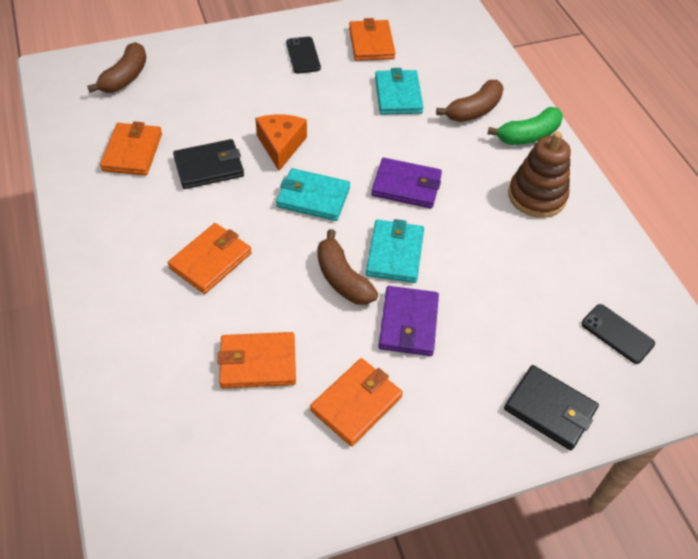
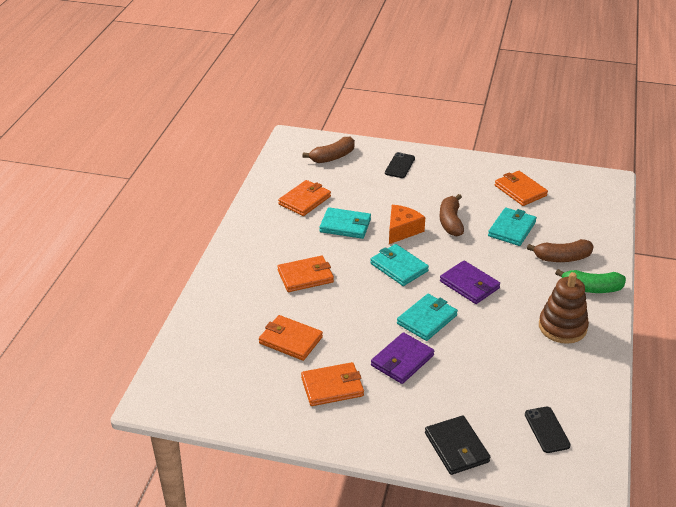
camera: 35 degrees right, 15 degrees down
black wallet [173,139,244,189] -> turquoise wallet [319,207,371,239]
black phone [286,37,321,74] -> black phone moved to [385,152,415,178]
brown banana [317,229,378,305] -> brown banana moved to [440,194,464,236]
orange wallet [349,18,395,61] -> orange wallet turned 60 degrees counterclockwise [495,171,548,206]

